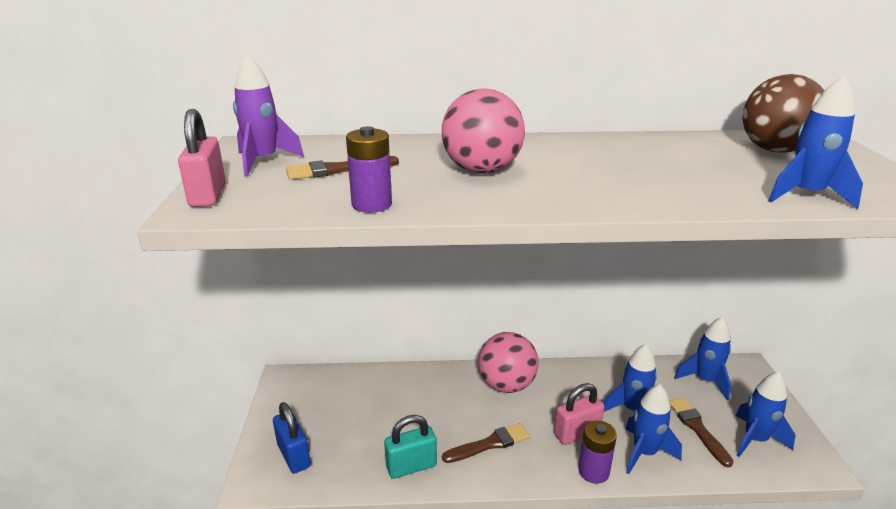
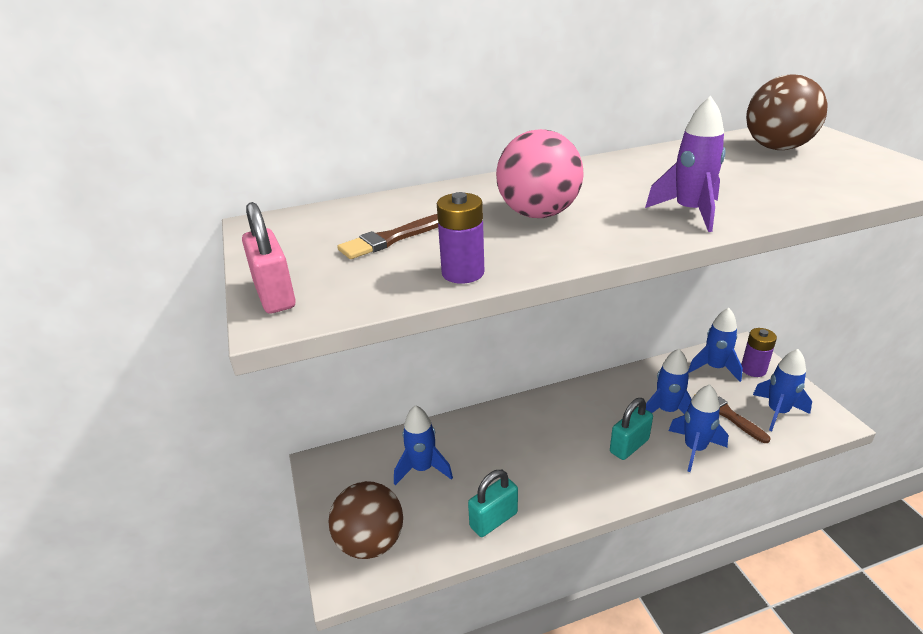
camera: 15 degrees left, 5 degrees up
purple rocket [233,54,304,177] -> purple rocket moved to [645,96,726,232]
blue padlock [273,402,311,474] -> brown ball [328,481,403,559]
brown brush [442,423,530,463] -> none
pink ball [478,332,539,393] -> none
pink padlock [554,383,605,445] -> turquoise padlock [610,398,653,460]
purple battery [579,420,617,484] -> purple battery moved to [741,328,777,377]
blue rocket [768,75,863,209] -> blue rocket moved to [394,405,453,485]

